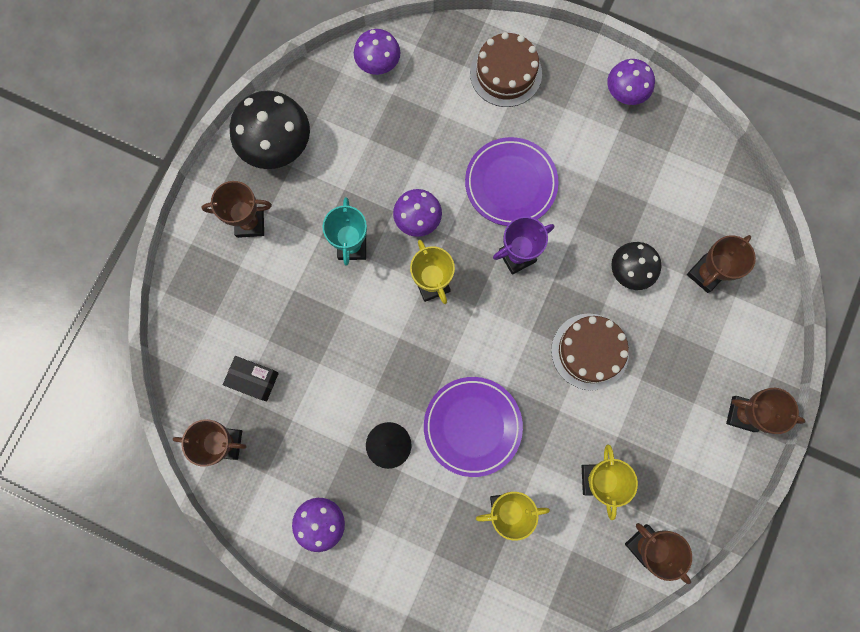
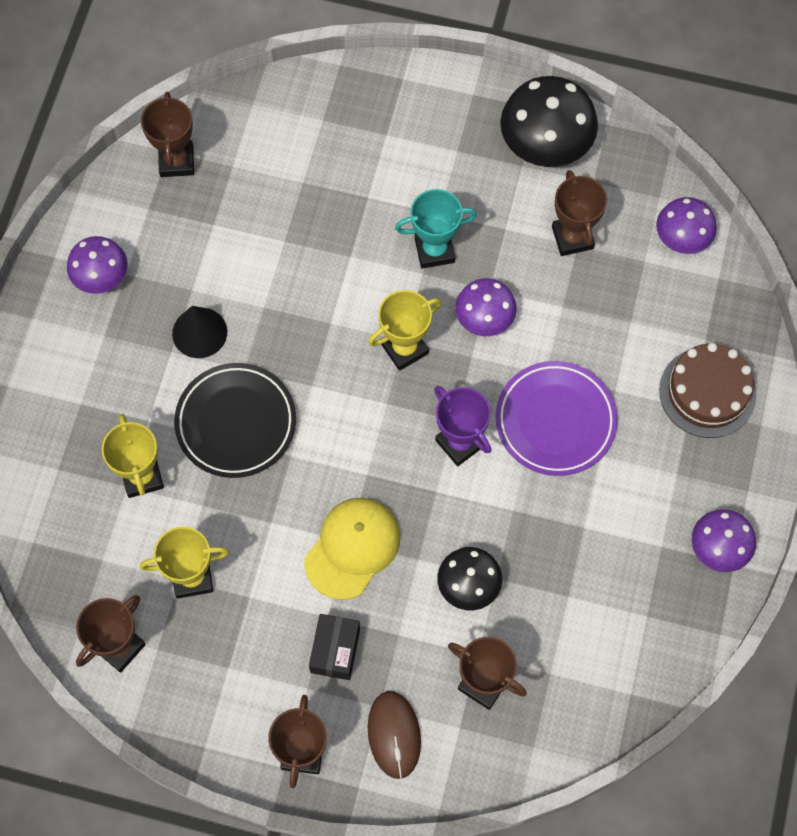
camera: 80 degrees right, 10 degrees down
brown trophy [202,181,272,238] -> brown trophy moved to [552,170,607,256]
black box [223,356,279,401] -> black box moved to [309,614,360,680]
purple plate [424,377,523,477] -> black plate [174,363,296,478]
brown cake [551,313,629,390] -> yellow cap [304,498,400,600]
none -> brown mouse [368,691,421,779]

